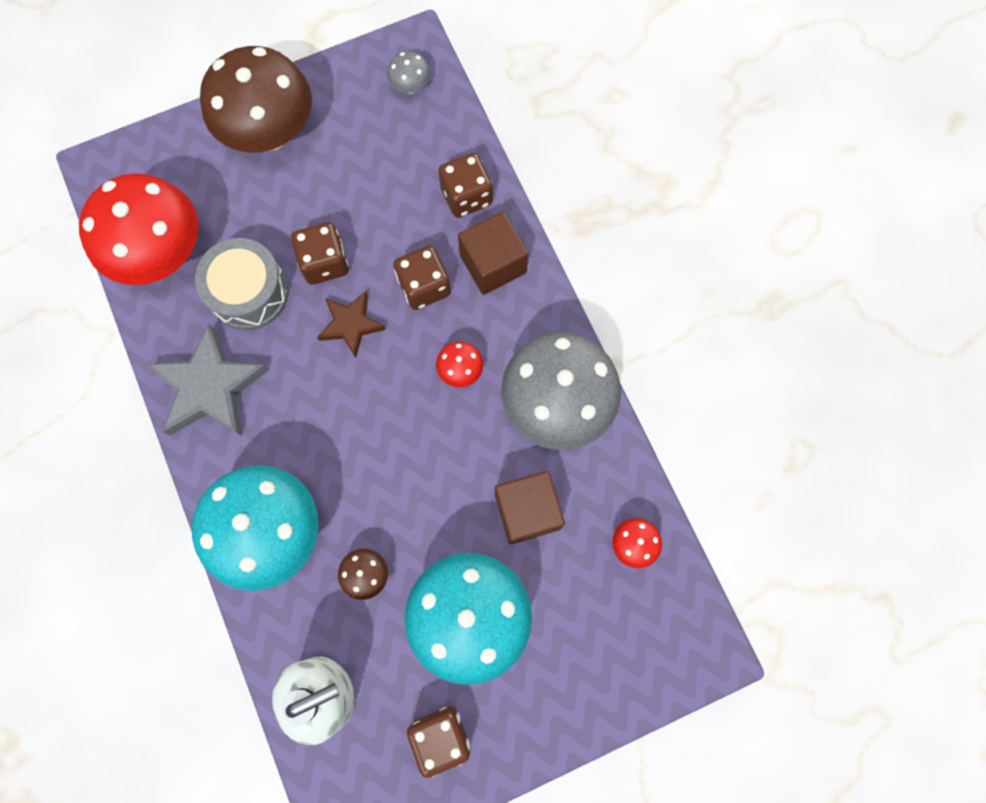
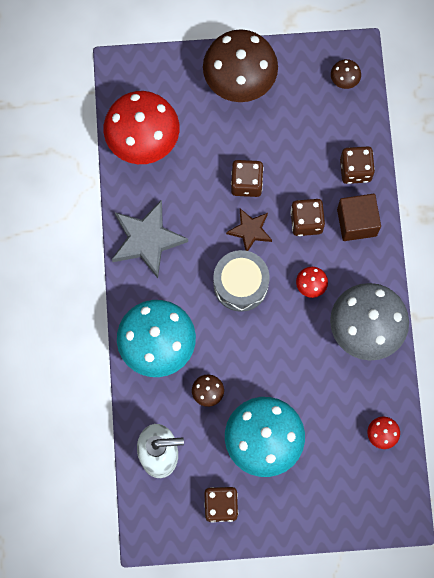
camera: 20 degrees right, 0 degrees up
grey drum [195,238,289,330] -> grey drum moved to [213,250,270,312]
grey mushroom [387,51,431,94] -> brown mushroom [331,59,361,89]
brown cube [495,471,565,544] -> none

